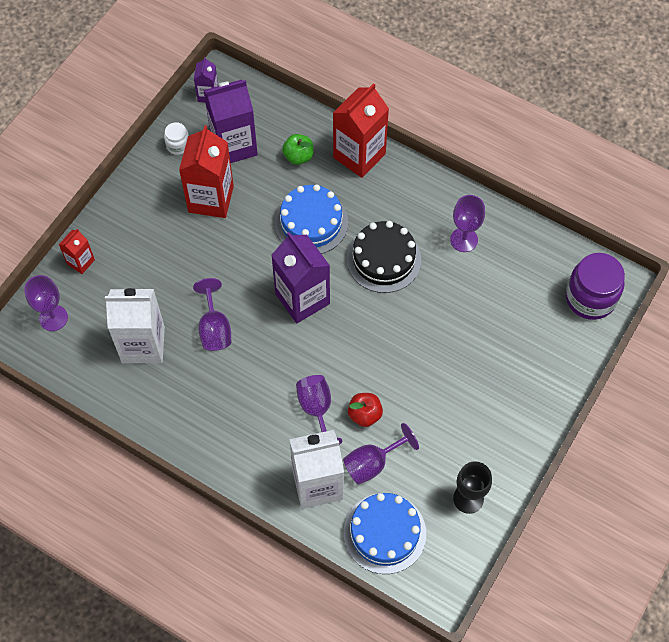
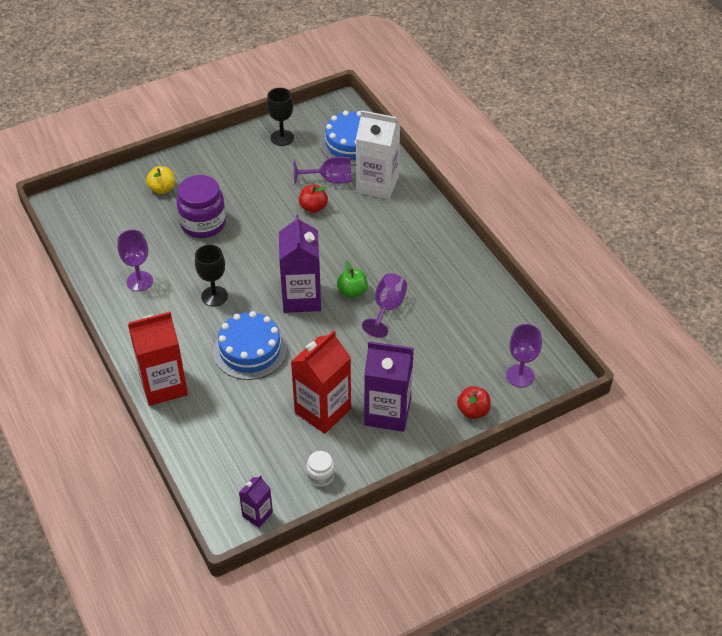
camera: 150 degrees left, 15 degrees down
red carton [59,229,95,274] -> red apple [457,386,491,419]
white carton [105,288,165,363] -> none
purple carton [203,80,258,163] -> purple carton moved to [364,341,414,432]
green apple [282,134,314,165] -> green apple moved to [337,260,368,298]
purple goblet [296,375,342,445] -> none
black cake [347,221,421,293] -> black goblet [195,245,228,307]
purple jar [566,253,625,320] -> purple jar moved to [177,175,226,238]
none -> yellow apple [146,166,175,194]

